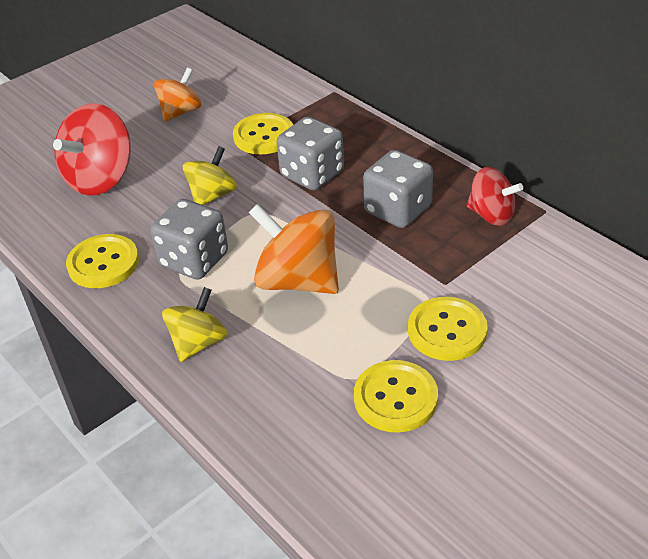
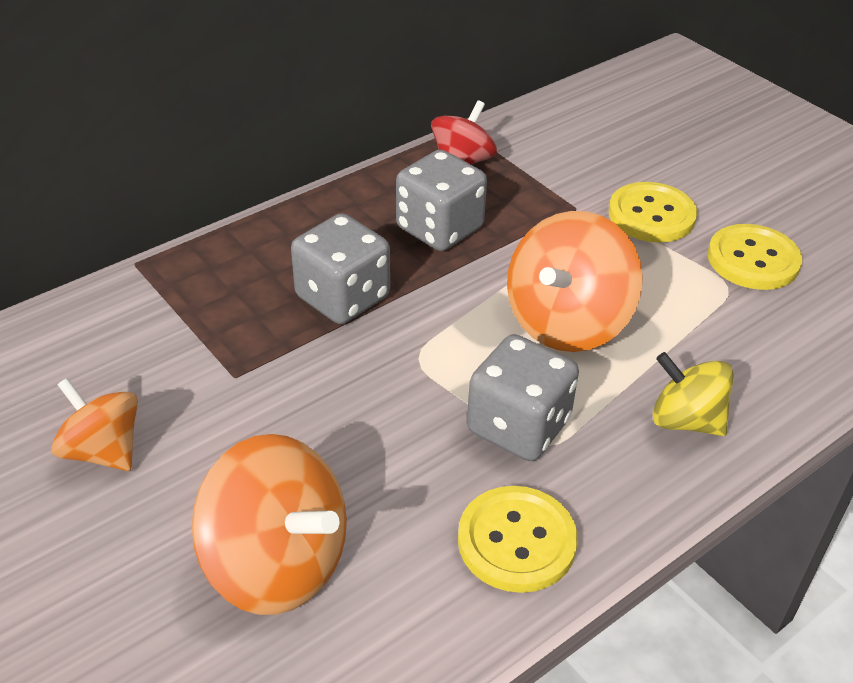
camera: 90 degrees left, 0 degrees up
red spinning top [53,103,131,196] -> orange spinning top [192,434,347,615]
yellow spinning top [183,146,237,205] -> none
yellow button [233,113,293,154] -> none

